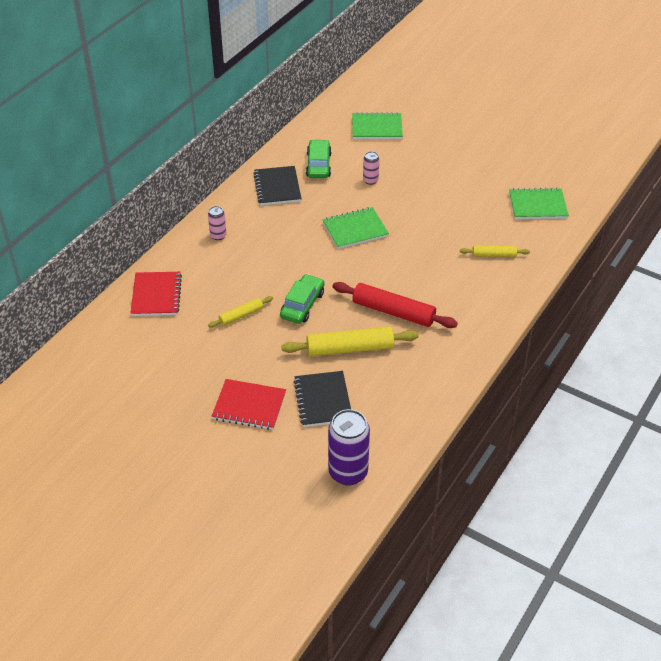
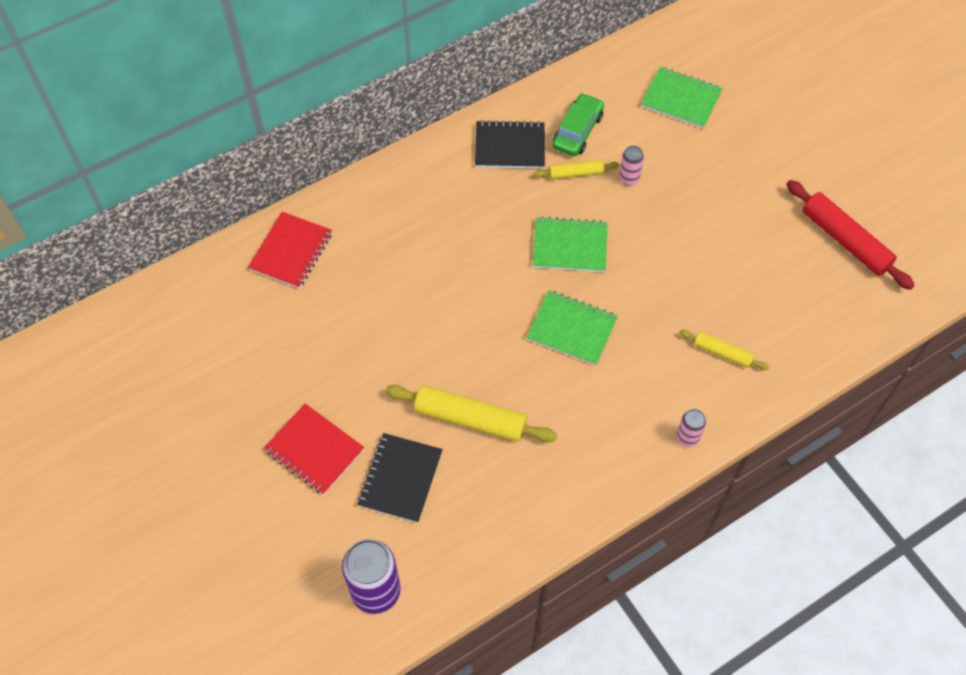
camera: 25 degrees right, 15 degrees up
pink can [208,206,226,240] -> pink can moved to [676,409,706,447]
yellow rolling pin [208,296,273,328] -> yellow rolling pin moved to [534,160,620,179]
black notebook [253,166,302,205] -> black notebook turned 75 degrees clockwise [475,120,545,169]
green car [280,274,324,324] -> none
red rolling pin [332,282,458,328] -> red rolling pin moved to [786,180,915,290]
green notebook [509,188,569,219] -> green notebook moved to [526,290,618,366]

